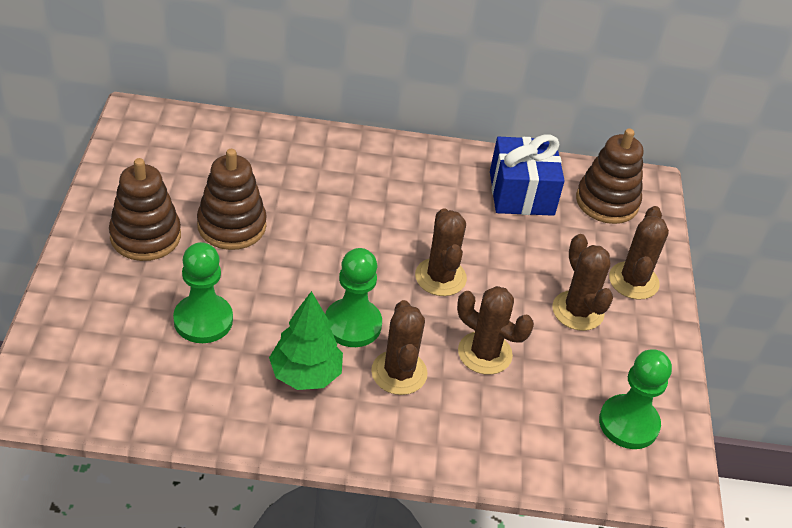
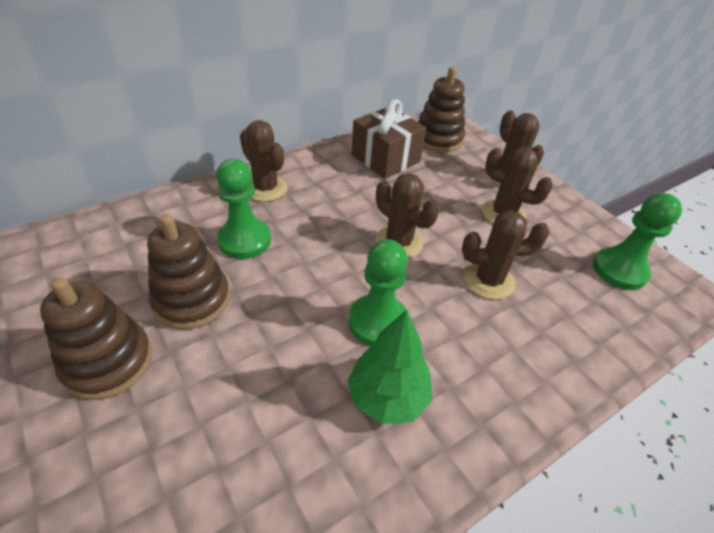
camera: 35 degrees left, 0 degrees up
green pawn [173,242,233,343] -> green pawn moved to [216,159,271,259]
brown cactus [371,300,428,395] -> brown cactus moved to [240,120,288,202]
blue gift [490,135,565,216] -> brown gift [352,99,426,179]

